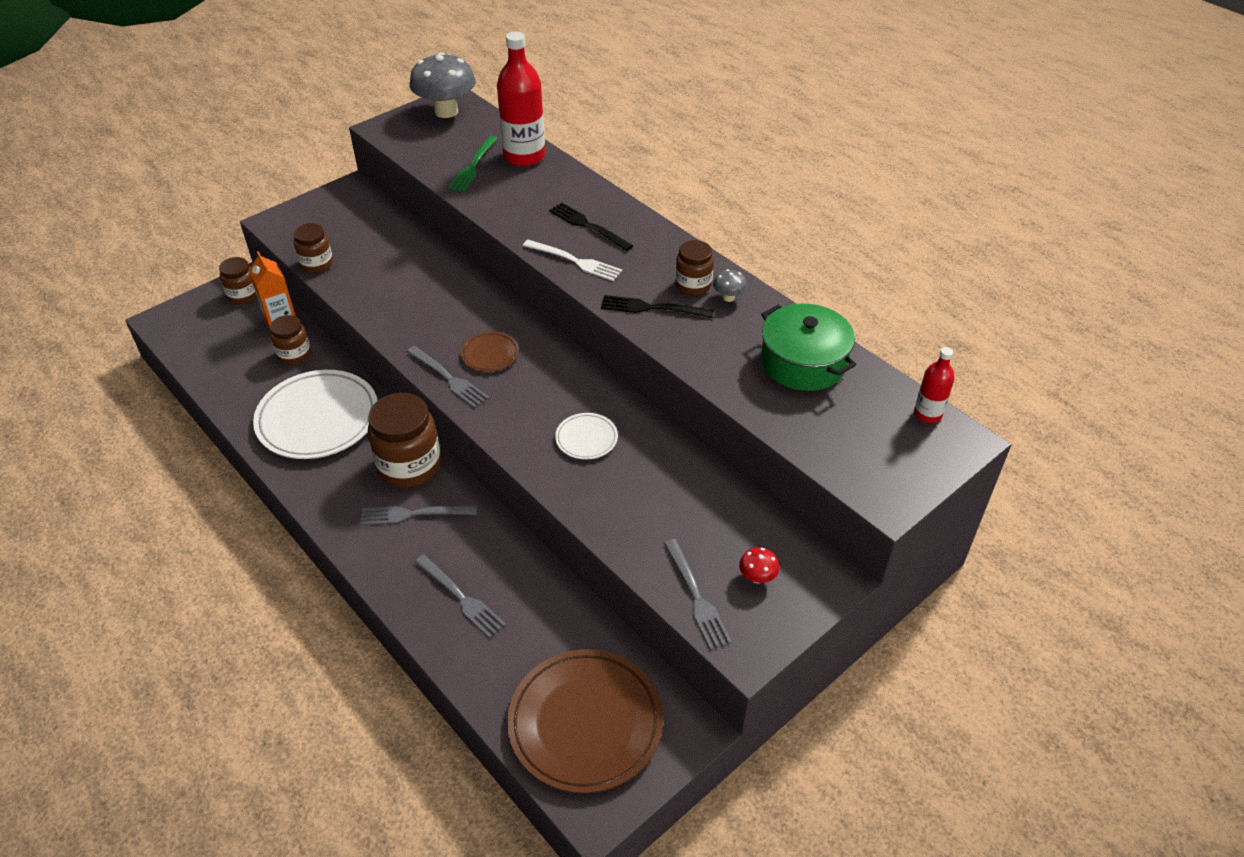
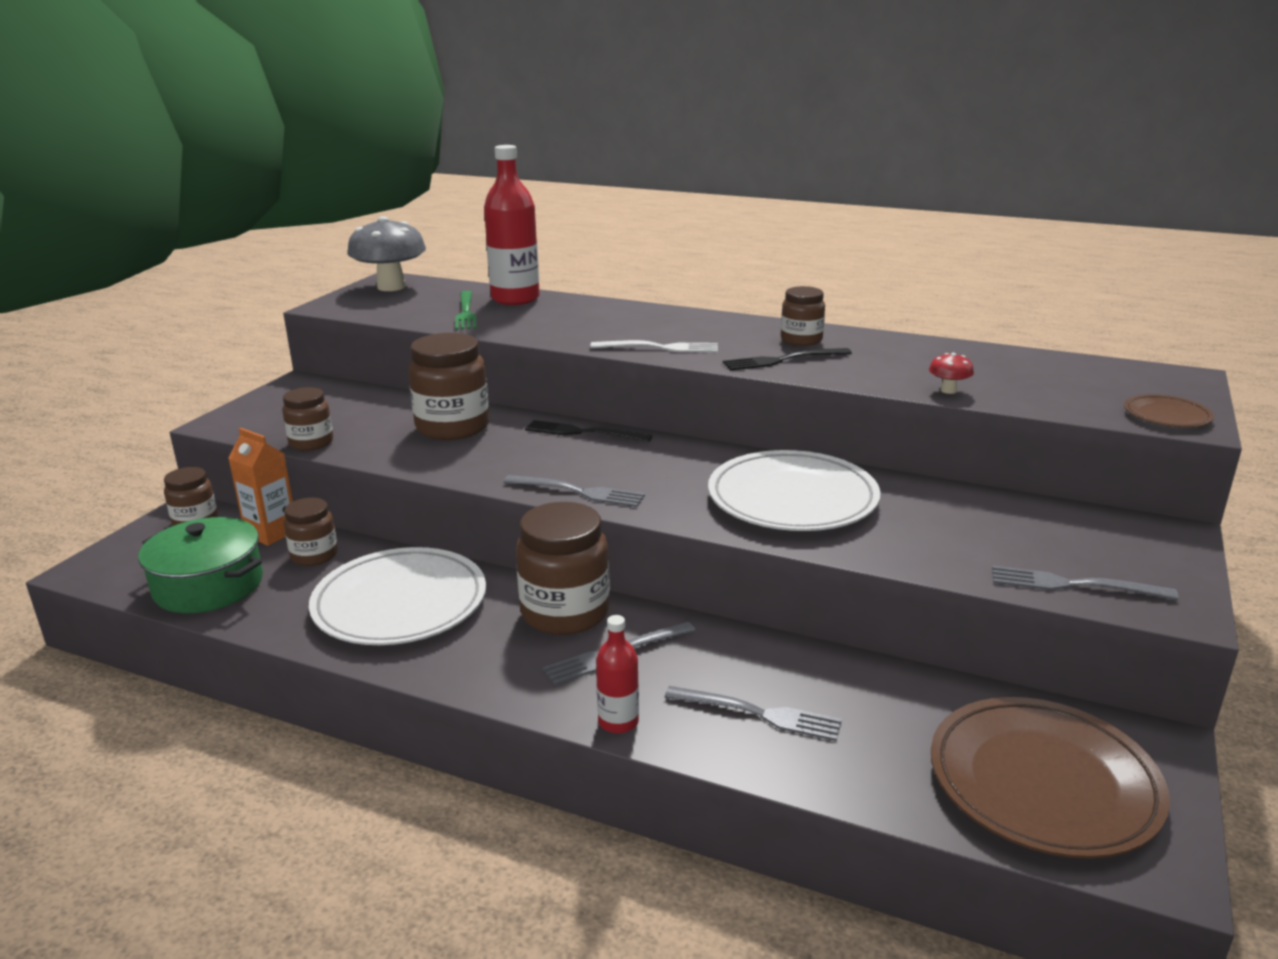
camera: 25 degrees left, 20 degrees down
brown plate [461,332,519,372] -> brown plate moved to [1124,394,1214,427]
black fork [549,202,633,251] -> black fork moved to [525,420,652,442]
white plate [555,413,618,460] -> white plate [708,450,880,531], size x2.14
grey fork [664,539,732,650] -> grey fork turned 150 degrees clockwise [992,565,1179,601]
grey mushroom [713,269,747,302] -> none
red mushroom [739,547,780,584] -> red mushroom moved to [929,353,974,394]
green pot [761,304,856,391] -> green pot moved to [138,517,263,613]
red bottle [914,347,955,423] -> red bottle moved to [596,615,639,734]
none -> brown jar [408,333,489,440]

